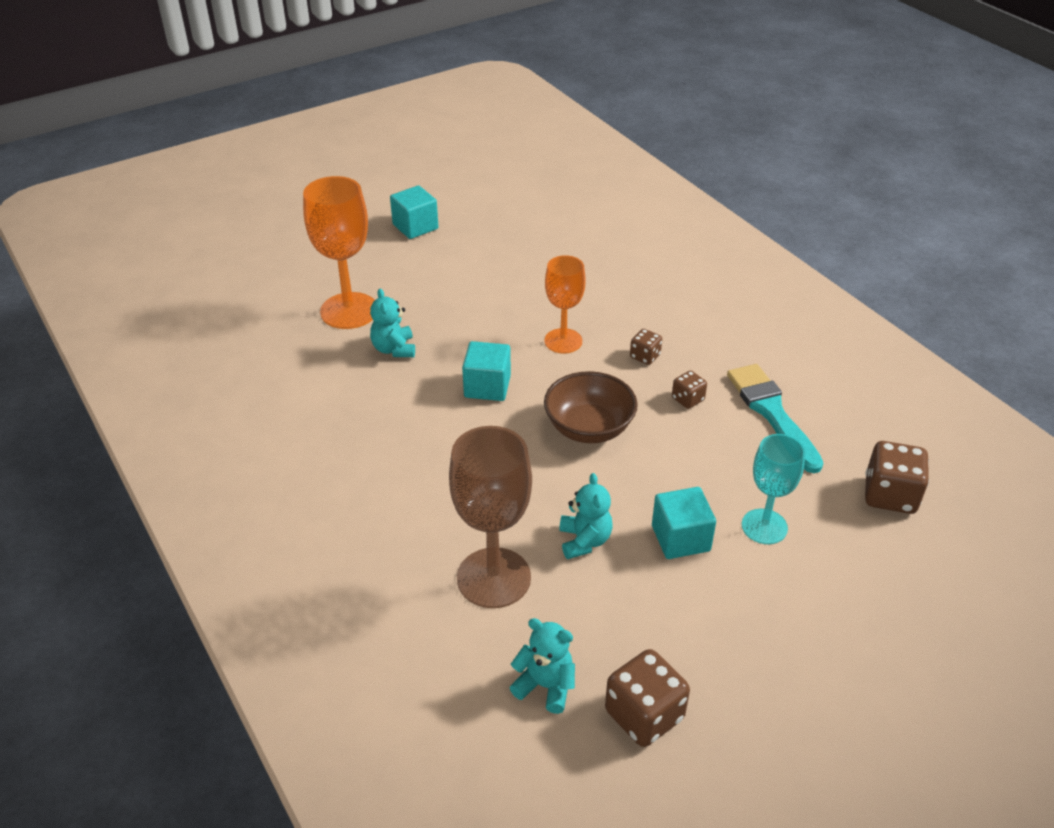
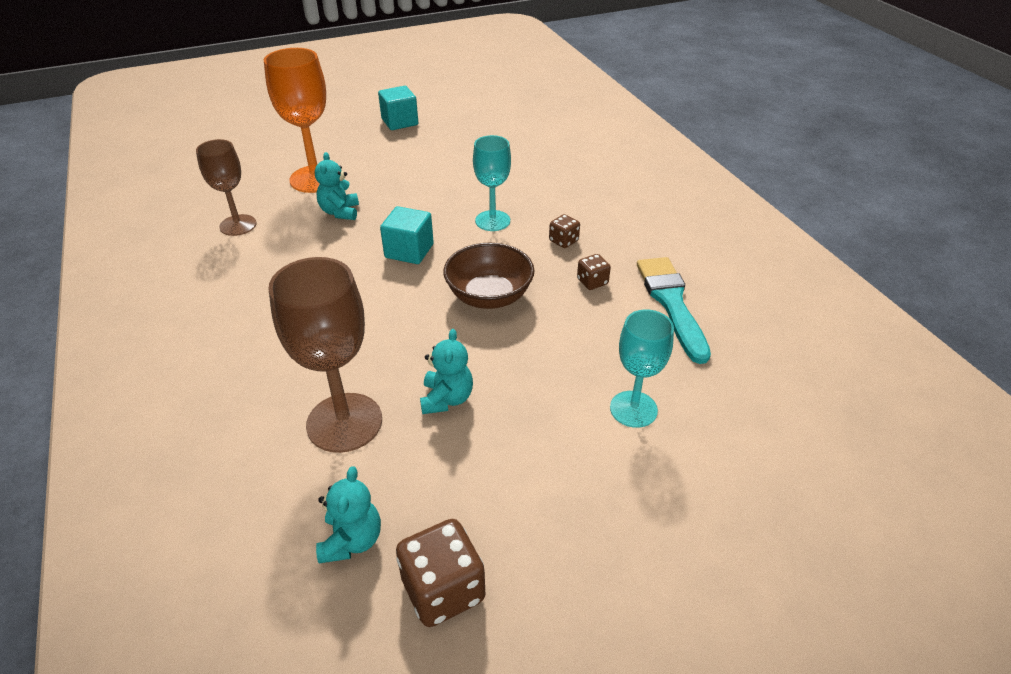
camera: 10 degrees right, 0 degrees up
turquoise teddy bear [510,618,575,714] -> turquoise teddy bear turned 60 degrees clockwise [316,466,381,563]
orange goblet [544,255,586,354] -> turquoise goblet [473,135,511,231]
turquoise cube [652,487,716,559] -> none
brown dice [865,441,929,514] -> none
none -> brown goblet [196,139,256,236]

